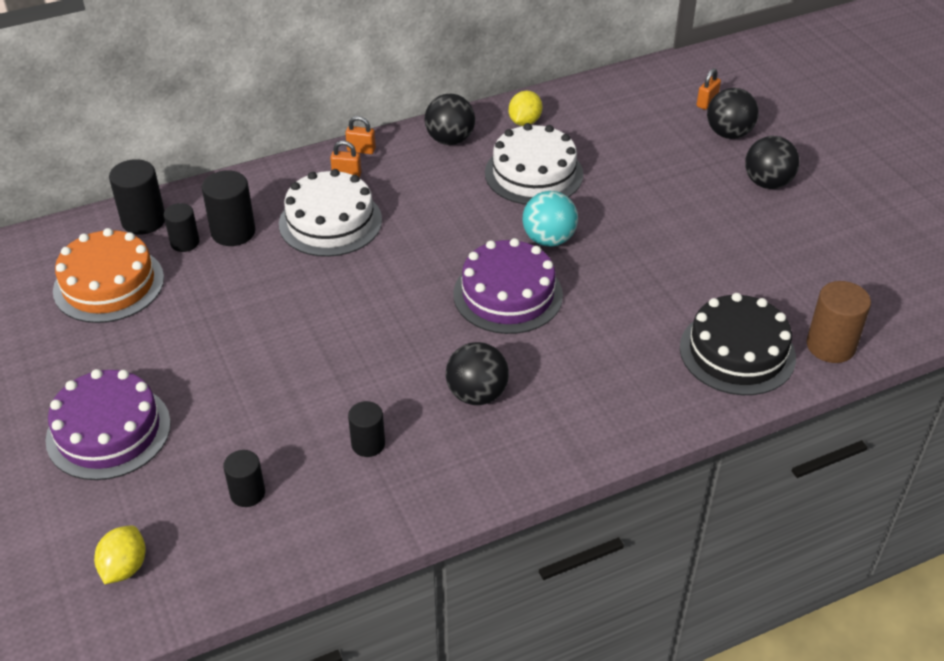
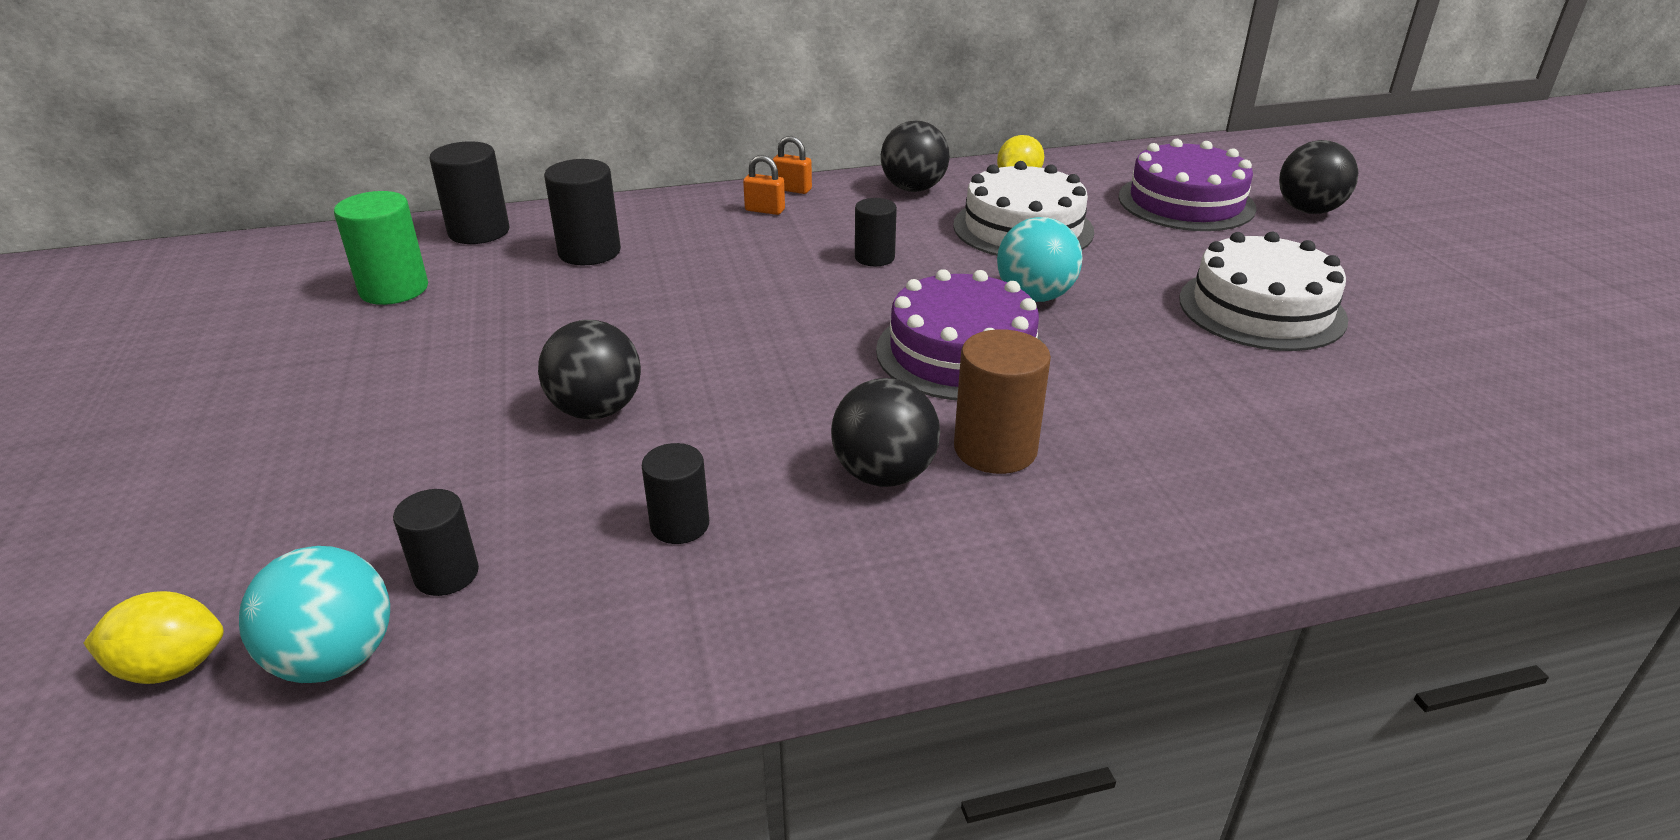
camera: 10 degrees right, 10 degrees down
purple cake [45,369,171,480] -> purple cake moved to [1118,139,1256,231]
orange cake [53,228,164,323] -> green cylinder [334,191,428,305]
yellow lemon [94,525,146,584] -> yellow lemon turned 60 degrees clockwise [83,591,224,684]
black cylinder [164,203,200,252] -> black cylinder moved to [855,198,897,266]
white cake [279,169,382,257] -> white cake moved to [1179,232,1348,351]
black cake [680,293,796,395] -> none
orange padlock [697,68,721,110] -> none
black ball [745,136,800,189] -> black ball moved to [538,320,641,420]
brown cylinder [806,281,871,363] -> brown cylinder moved to [954,329,1051,474]
none -> turquoise ball [239,546,390,683]

